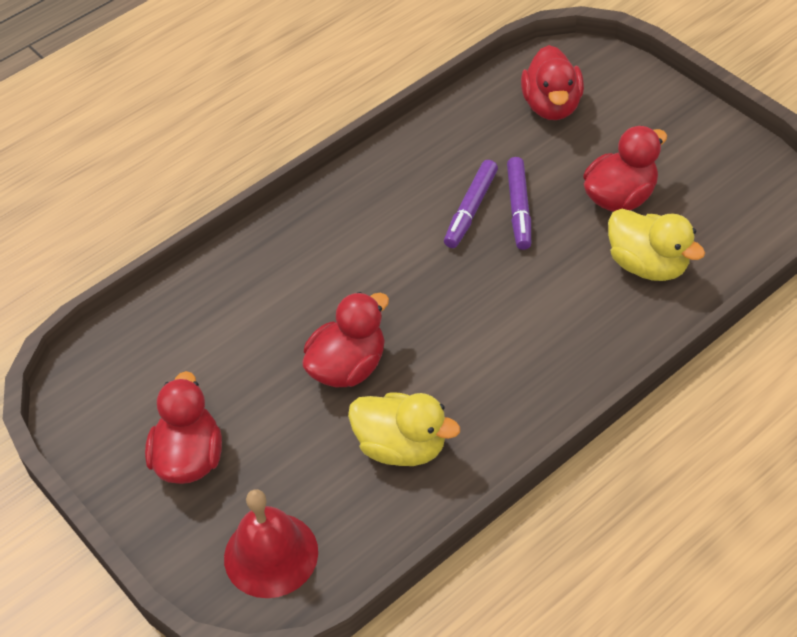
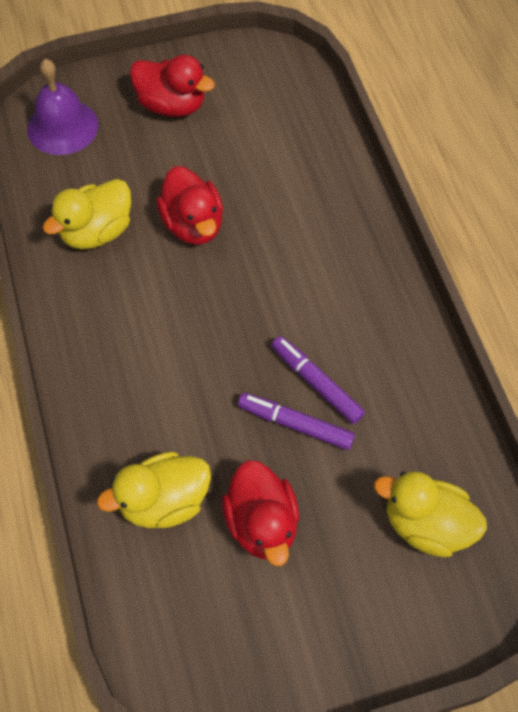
camera: 110 degrees right, 10 degrees up
red bell [224,489,318,598] -> purple bell [27,59,98,155]
red duck [521,45,584,120] -> yellow duck [374,471,487,558]

